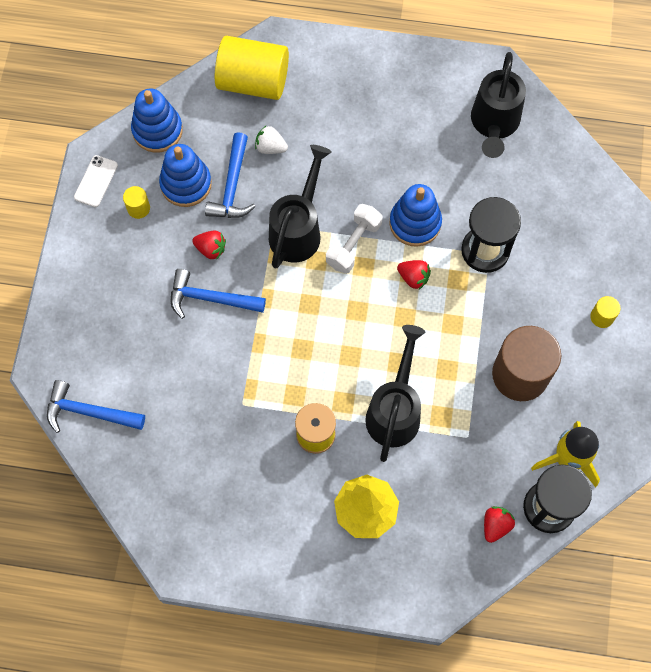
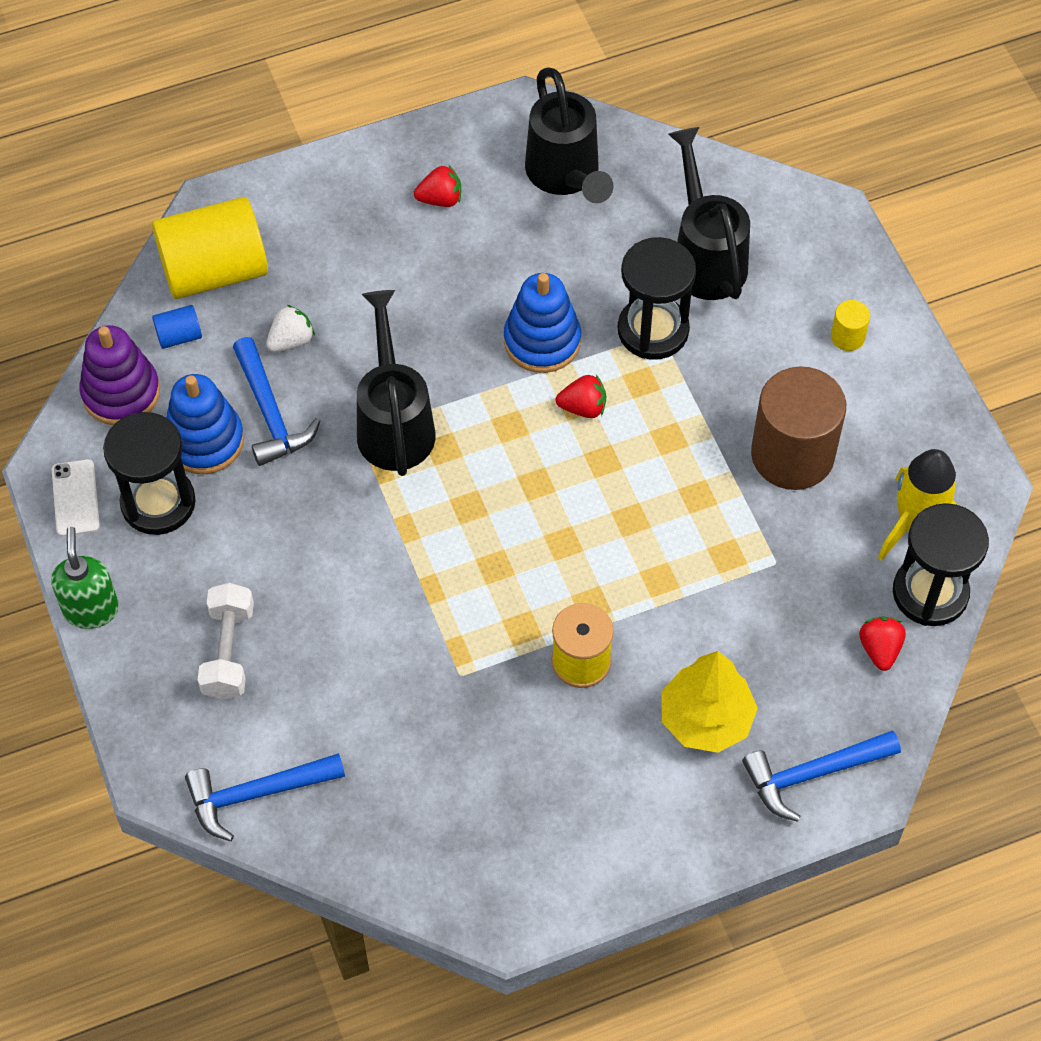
camera: 30 degrees left, 10 degrees down
yellow cylinder [123,186,150,219] -> black hourglass [103,412,196,535]
blue stacking toy [131,89,183,153] -> purple stacking toy [80,325,160,425]
blue hammer [171,269,266,319] -> blue hammer moved to [742,730,901,822]
red strawberry [192,231,226,260] -> red strawberry moved to [414,165,461,207]
white strawberry [255,125,288,154] -> white strawberry turned 150 degrees clockwise [266,305,315,352]
white dumbbell [326,204,383,274] -> white dumbbell moved to [198,583,254,699]
black watering can [365,325,425,462] -> black watering can moved to [668,127,750,300]
none -> green soap dispenser [51,527,119,629]
none -> blue cylinder [152,305,202,349]

